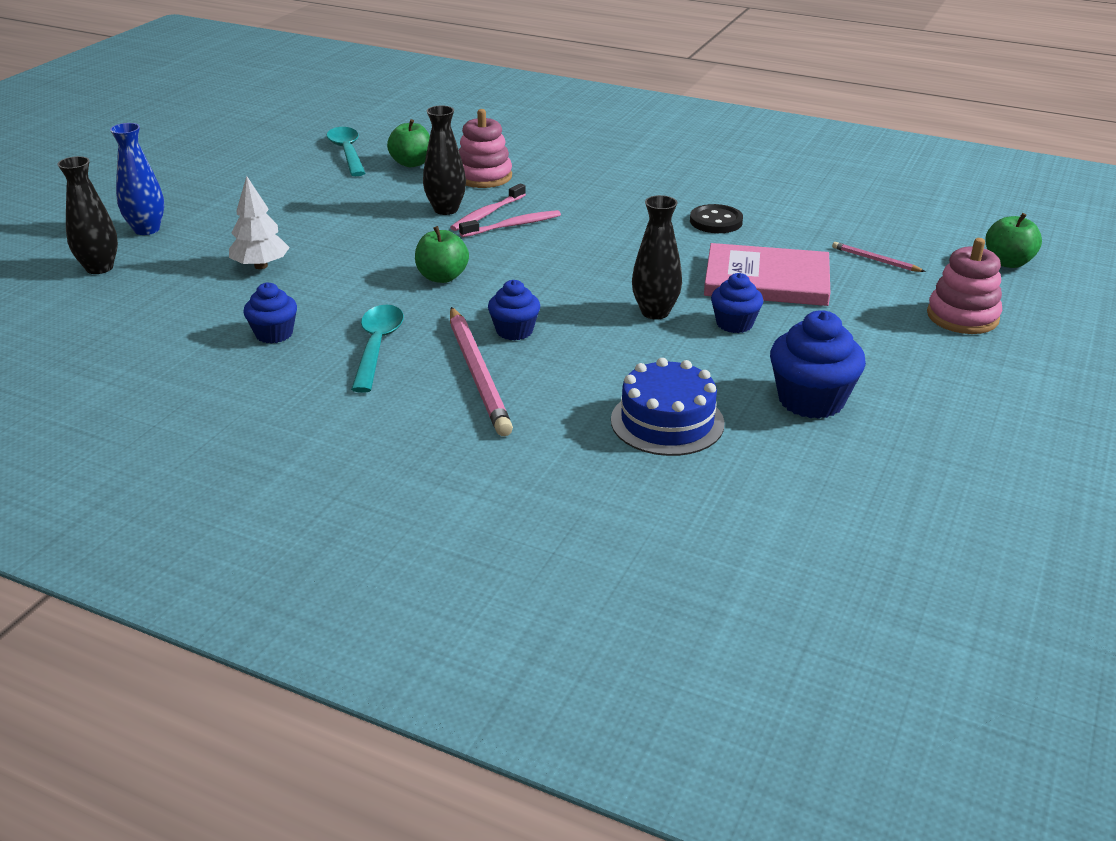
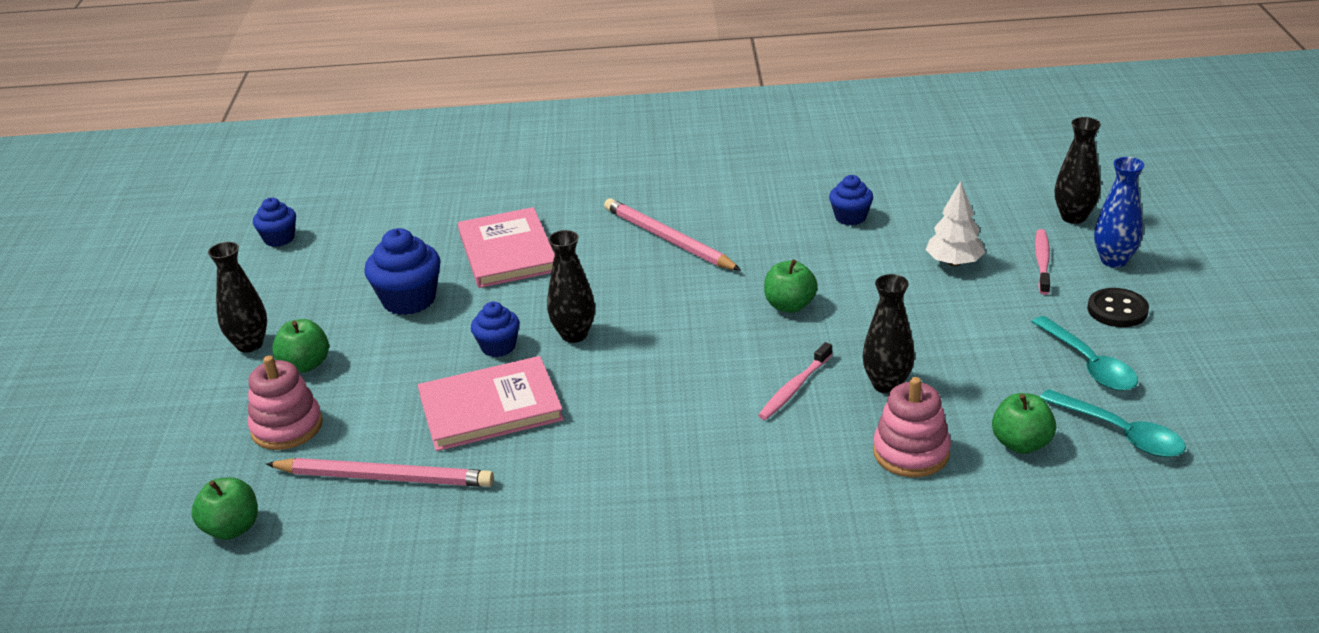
camera: 155 degrees right, 0 degrees up
turquoise spoon [351,305,404,393] -> turquoise spoon moved to [1032,316,1138,391]
pink toothbrush [450,183,526,231] -> pink toothbrush moved to [1035,229,1050,295]
blue cupcake [488,280,540,341] -> blue cupcake moved to [253,198,296,247]
blue cake [611,358,725,456] -> pink book [458,207,555,288]
black button [690,204,743,233] -> black button moved to [1087,288,1149,327]
pink pencil [832,242,926,272] -> pink pencil [266,458,494,487], size x2.08
none -> black vase [208,242,267,352]
none -> green apple [272,319,329,373]

